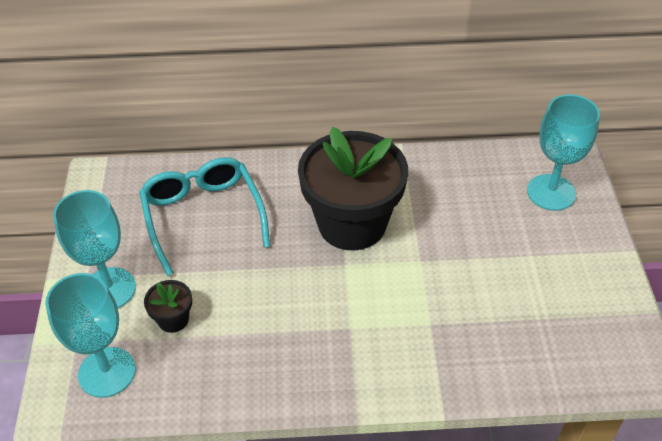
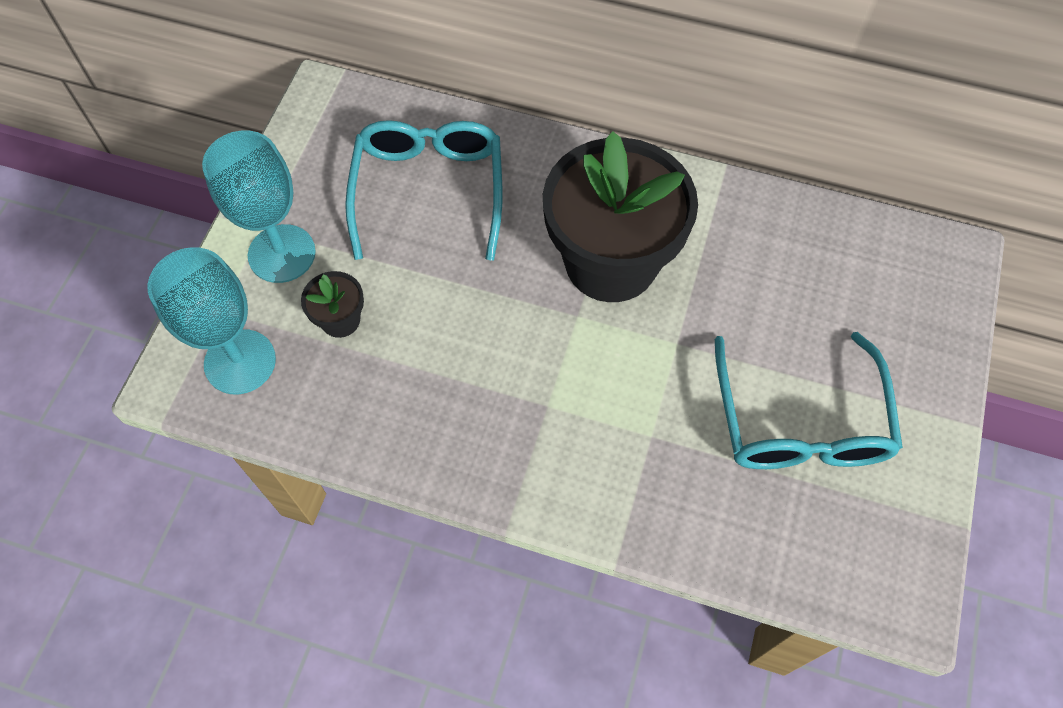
camera: 20 degrees right, 15 degrees up
turquoise goblet [527,94,600,211] -> none
none -> turquoise glasses [715,332,903,469]

